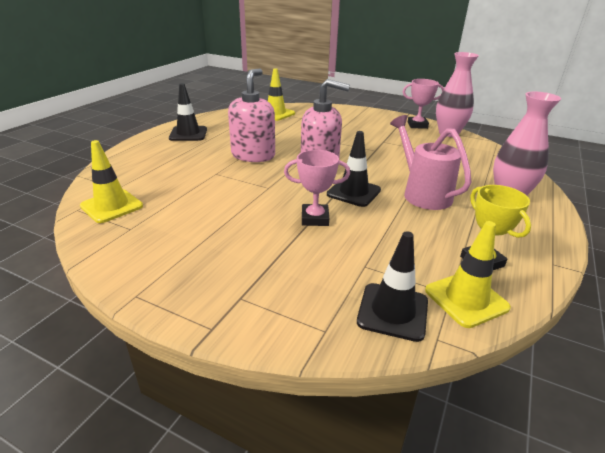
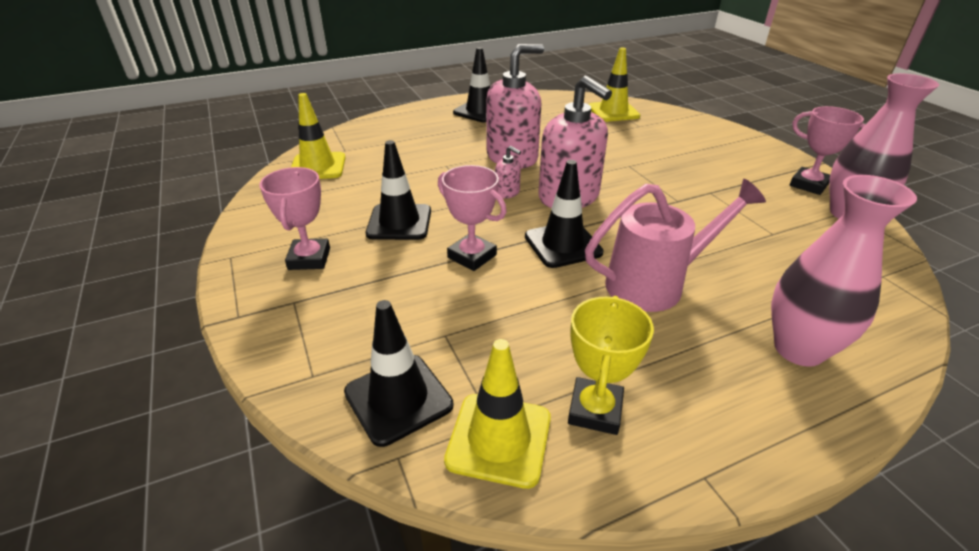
camera: 40 degrees right, 5 degrees up
pink watering can [390,115,471,210] -> pink watering can turned 60 degrees clockwise [585,179,766,312]
none -> pink trophy [259,167,330,270]
none -> black traffic cone [366,140,431,240]
none -> pink soap dispenser [495,146,521,199]

